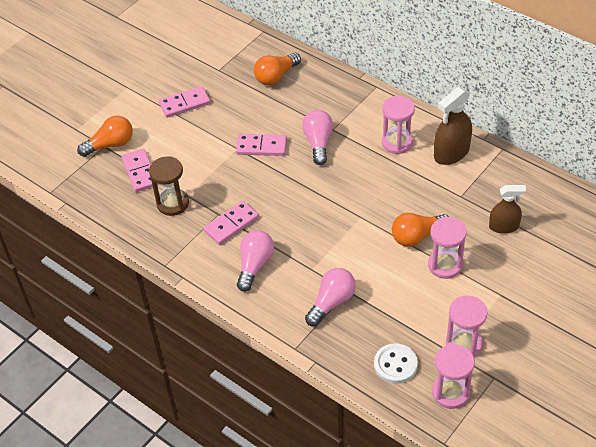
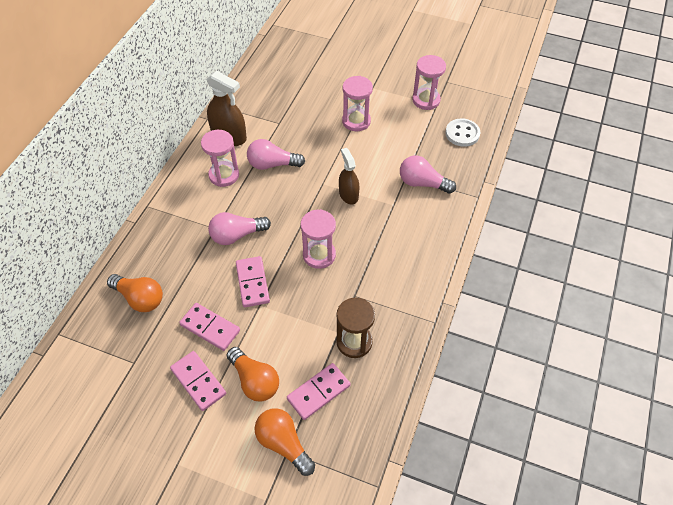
camera: 110 degrees left, 5 degrees up
pink domino [203,201,259,245] -> pink domino moved to [179,303,240,351]
pink light bulb [237,230,274,292] -> pink light bulb moved to [247,139,305,170]
orange light bulb [392,213,449,247] -> orange light bulb moved to [227,347,279,402]
pink hourglass [432,344,475,409] -> pink hourglass moved to [301,209,336,269]
brown spray bottle [489,185,526,234] -> brown spray bottle moved to [339,148,359,205]

